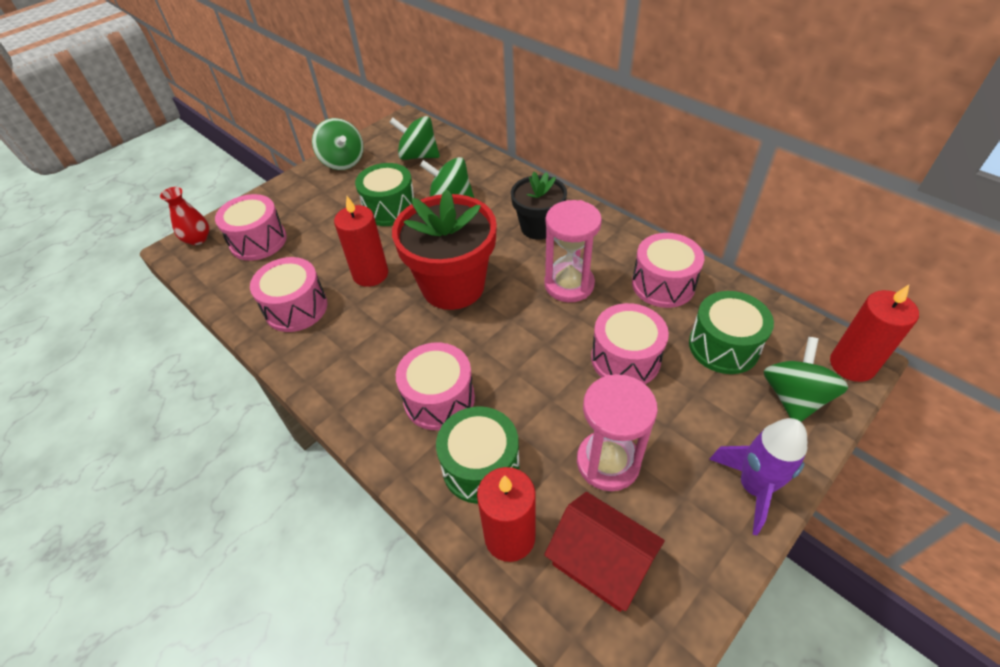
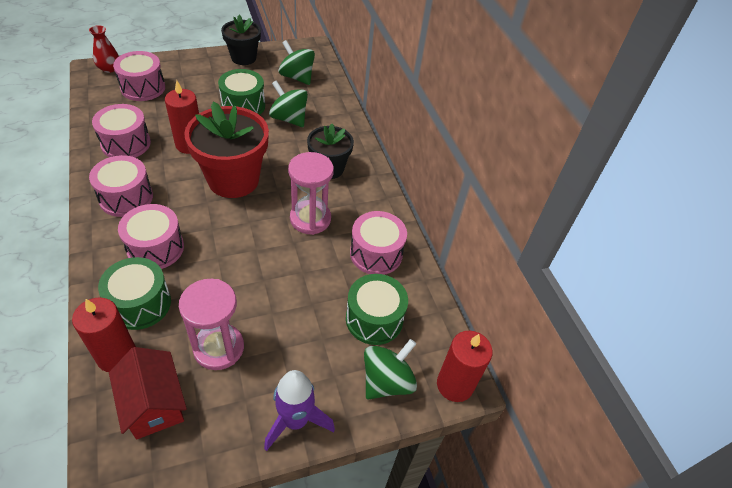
camera: 20 degrees right, 0 degrees up
green spinning top [312,118,364,170] -> black flower pot [221,15,261,65]
pink drum [591,303,669,384] -> pink drum moved to [89,155,153,217]

